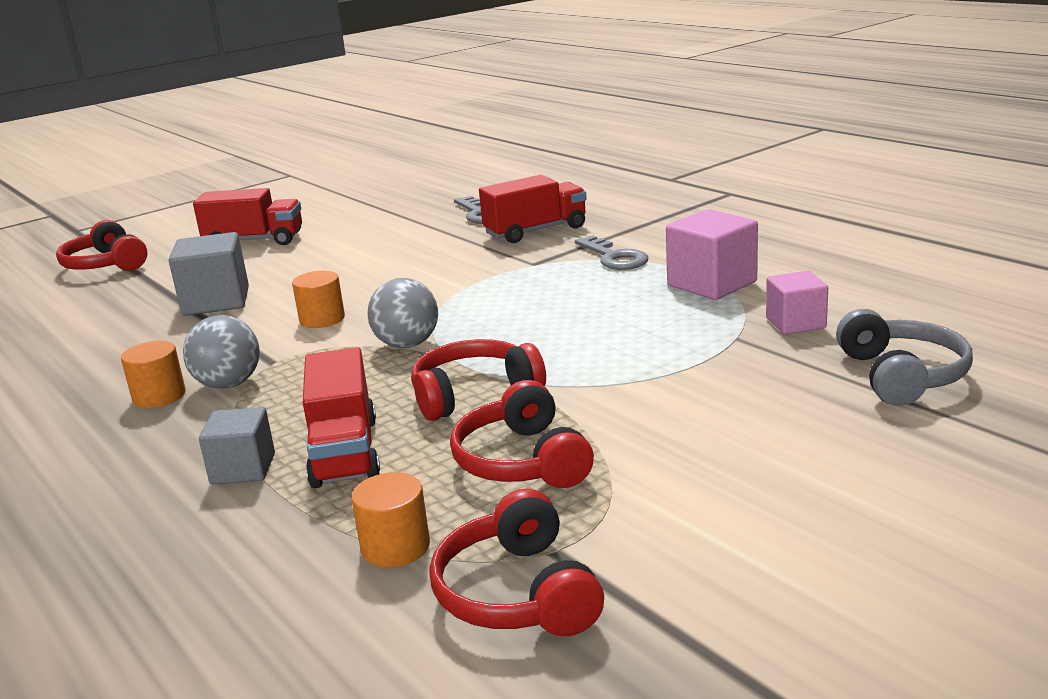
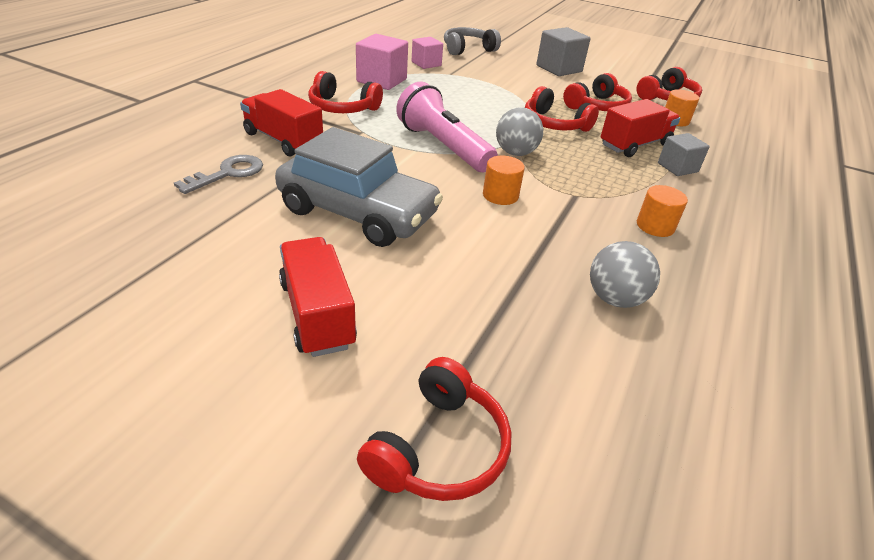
camera: 120 degrees left, 15 degrees up
grey cube [169,232,249,316] -> grey cube moved to [536,27,591,76]
grey ball [183,315,260,389] -> grey ball moved to [590,241,660,308]
grey key [575,235,648,270] -> red headphones [308,71,383,113]
none -> grey car [275,127,443,247]
none -> pink flashlight [396,81,498,172]

